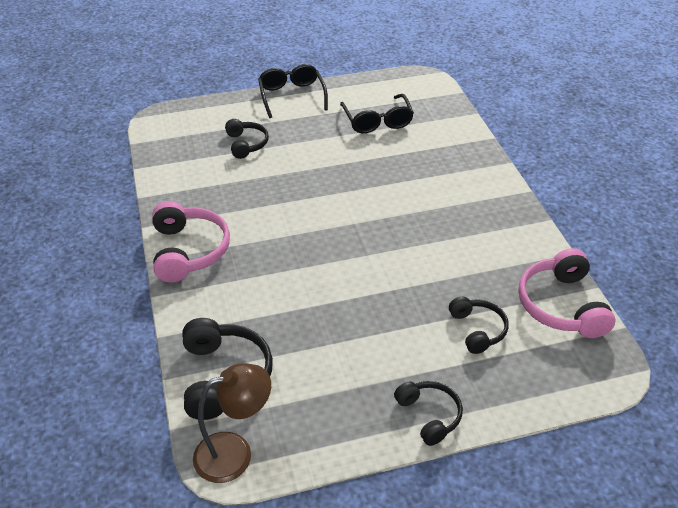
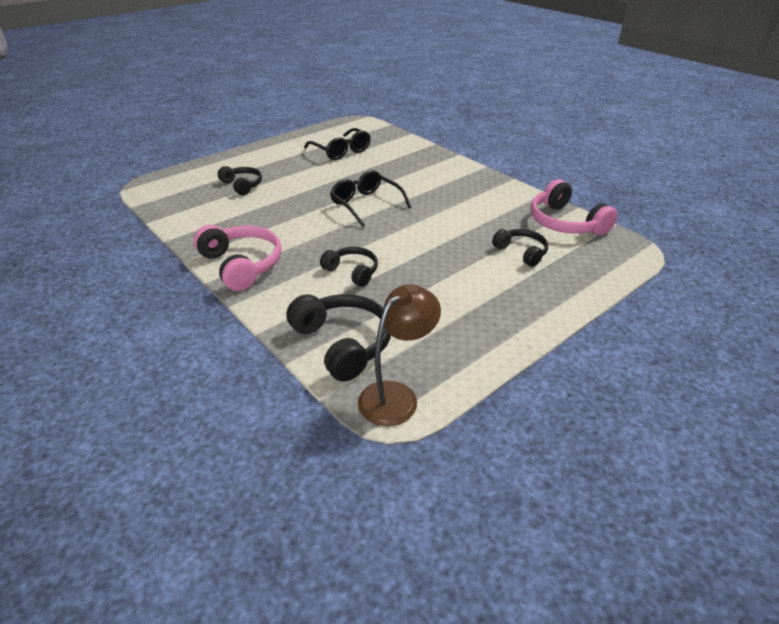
camera: 25 degrees left, 5 degrees down
black glasses [258,64,328,118] -> black glasses moved to [330,170,411,227]
black headphones [394,381,463,446] -> black headphones moved to [320,247,378,287]

